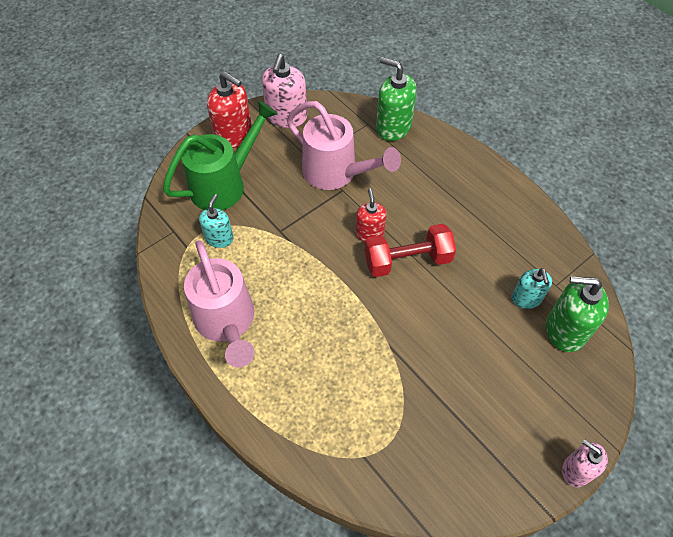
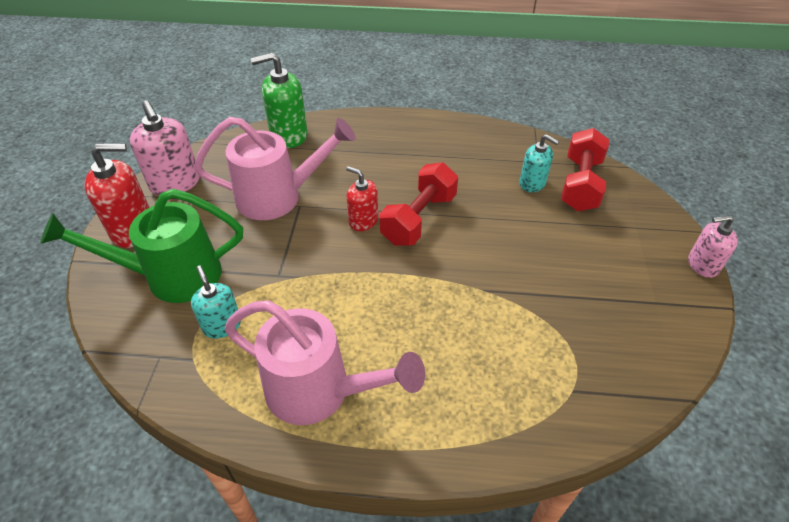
camera: 45 degrees left, 10 degrees down
green watering can [163,100,278,210] -> green watering can turned 105 degrees counterclockwise [40,189,243,303]
green soap dispenser [546,276,609,352] -> red dumbbell [561,128,609,211]

